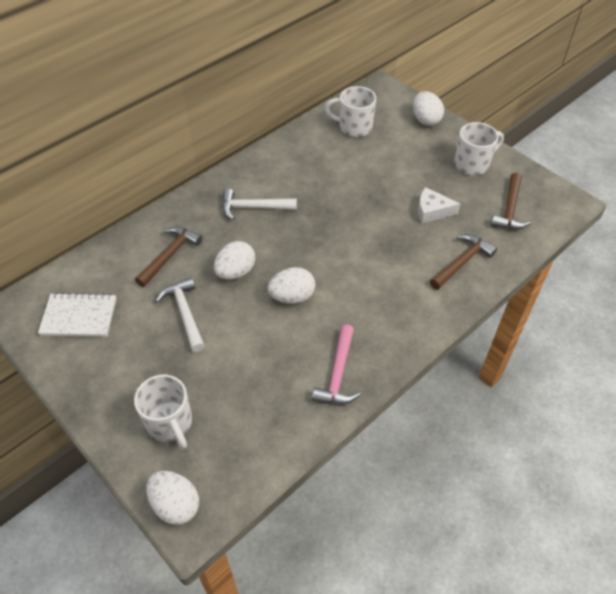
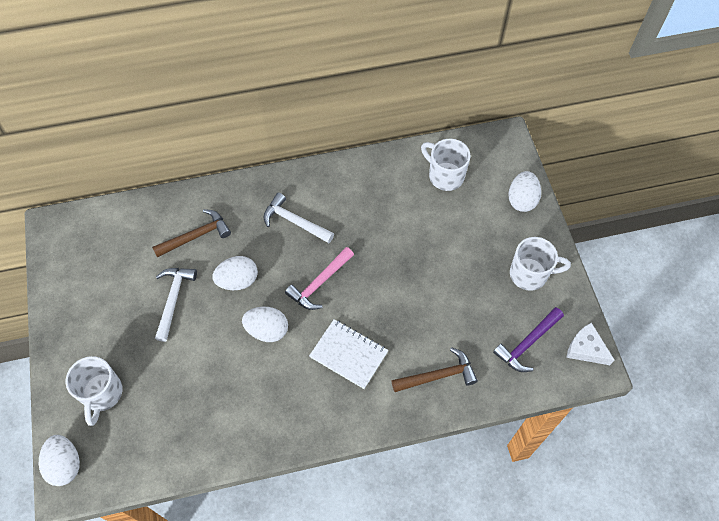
camera: 30 degrees right, 10 degrees up
white notebook [38,293,117,337] -> white notebook moved to [309,319,388,389]
pink hammer [312,324,360,404] -> pink hammer moved to [285,247,354,310]
white cheese [418,187,460,223] -> white cheese moved to [566,323,614,365]
brown hammer [491,173,532,230] -> purple hammer [493,307,564,372]

